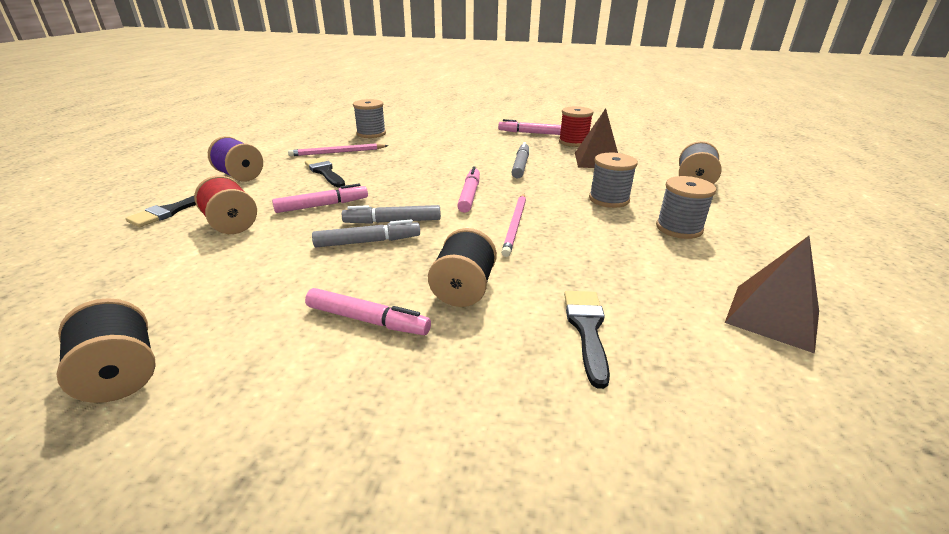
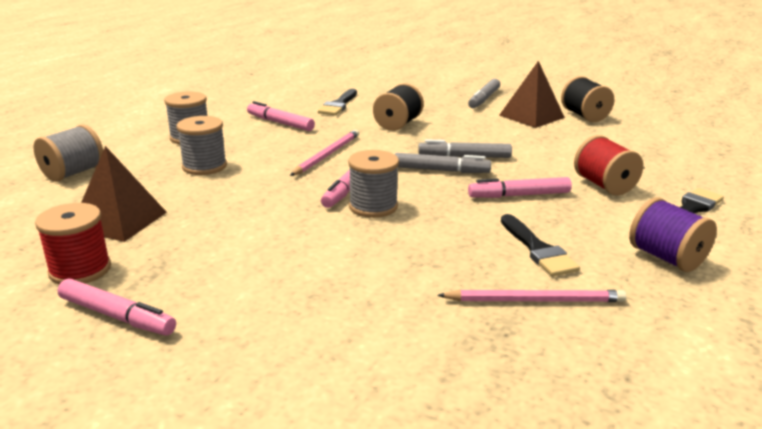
camera: 165 degrees left, 5 degrees down
pink marker [305,288,431,335] -> pink marker moved to [247,101,315,131]
grey spool [353,99,386,138] -> grey spool moved to [348,150,399,218]
grey marker [511,142,529,178] -> grey marker moved to [468,79,500,108]
brown pyramid [725,236,819,354] -> brown pyramid moved to [499,61,565,128]

